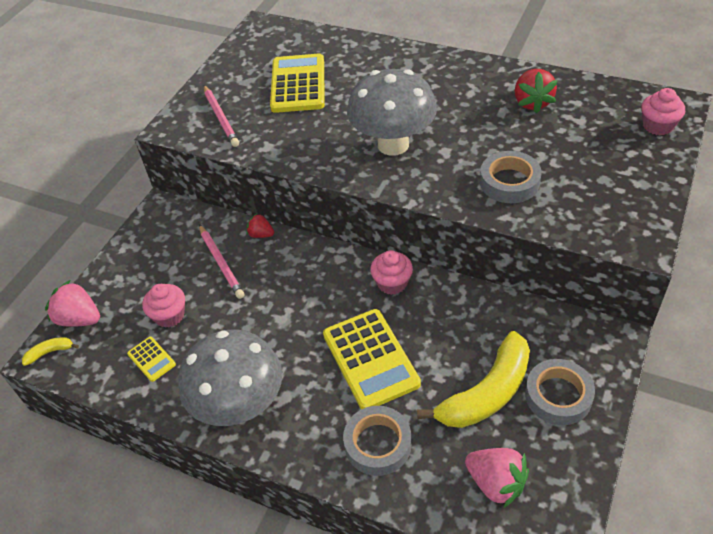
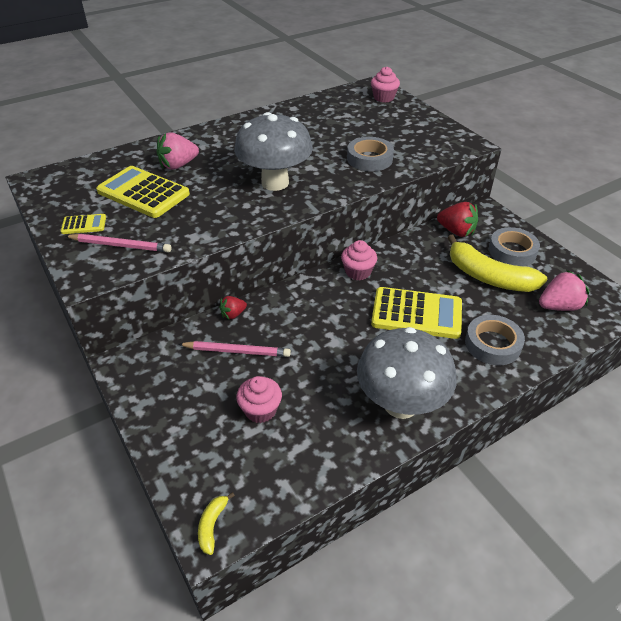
camera: 60 degrees left, 5 degrees down
pink strawberry [45,280,100,327] -> pink strawberry moved to [157,132,199,170]
yellow calculator [127,337,176,382] -> yellow calculator moved to [61,214,106,234]
yellow banana [417,331,530,428] -> yellow banana turned 135 degrees clockwise [447,235,547,292]
red strawberry [515,69,558,114] -> red strawberry moved to [437,202,478,237]

